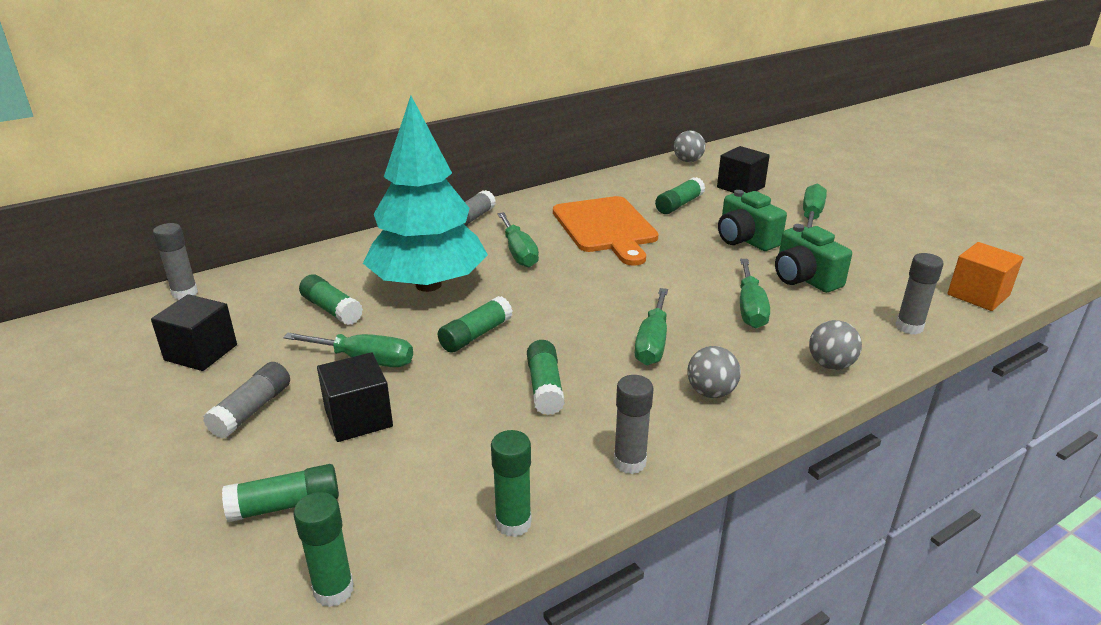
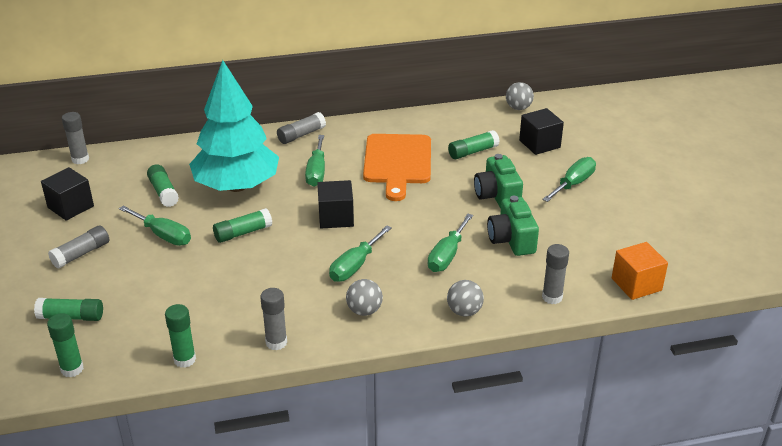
camera: 20 degrees right, 5 degrees up
black cube [317,352,393,442] -> black cube moved to [317,180,354,228]
green glue stick [527,340,565,415] -> none

